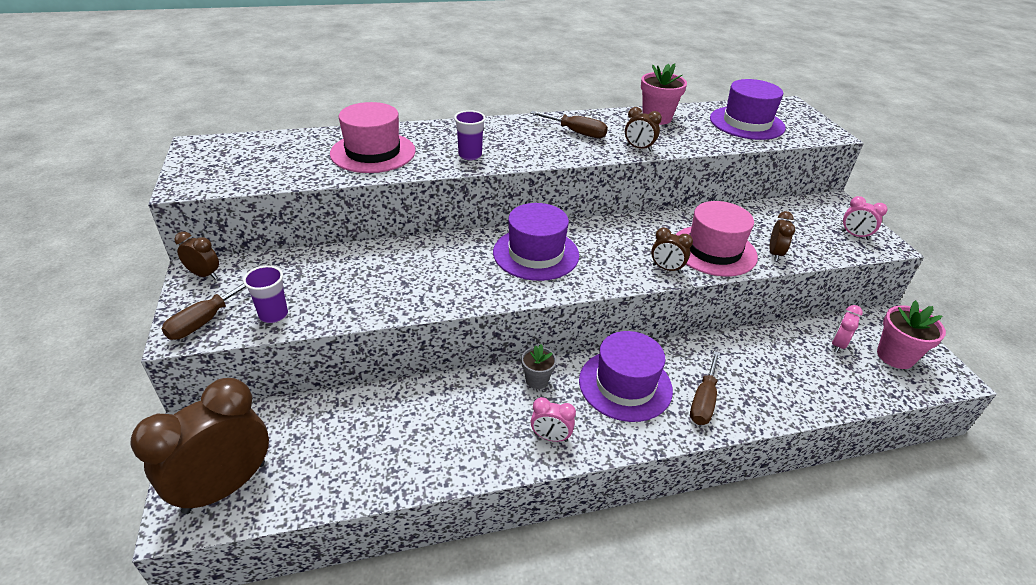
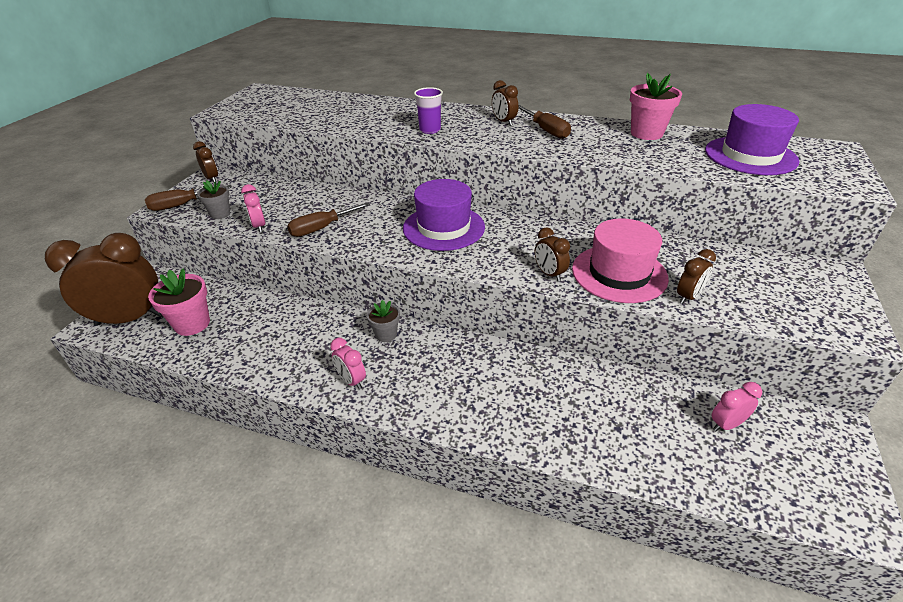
camera: 35 degrees right, 0 degrees up
purple cup [243,265,288,323] -> grey flower pot [197,180,230,219]
pink hat [330,102,416,173] -> none
purple hat [579,331,673,422] -> none
brown clock [625,107,662,151] -> brown clock moved to [492,80,518,126]
brown screwdriver [690,351,720,425] -> brown screwdriver moved to [287,202,370,237]
pink clock [841,196,887,240] -> pink clock moved to [241,184,265,232]
pink flower pot [877,300,946,369] -> pink flower pot moved to [148,268,210,336]

